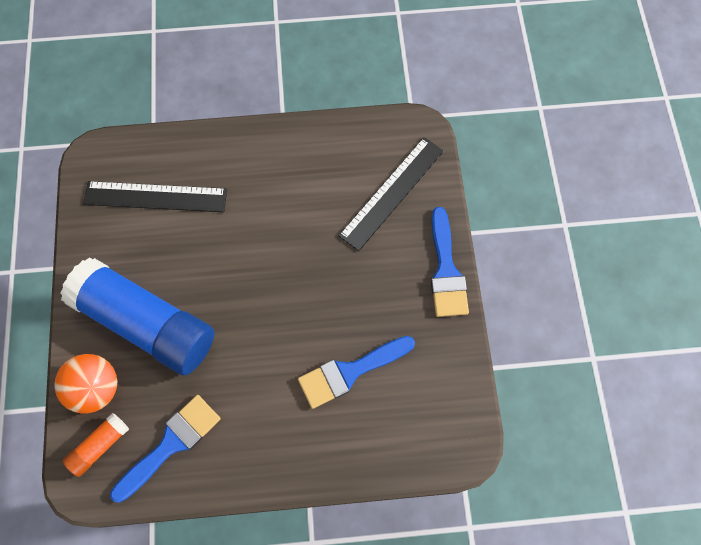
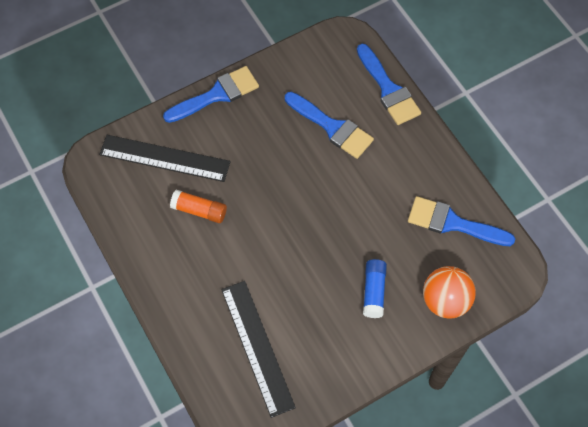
camera: 115 degrees left, 5 degrees down
blue glue stick [61,257,215,375] -> blue glue stick [363,259,387,318], size x0.42
orange glue stick [63,413,129,477] -> orange glue stick moved to [170,190,227,223]
none -> blue brush [357,44,421,125]

